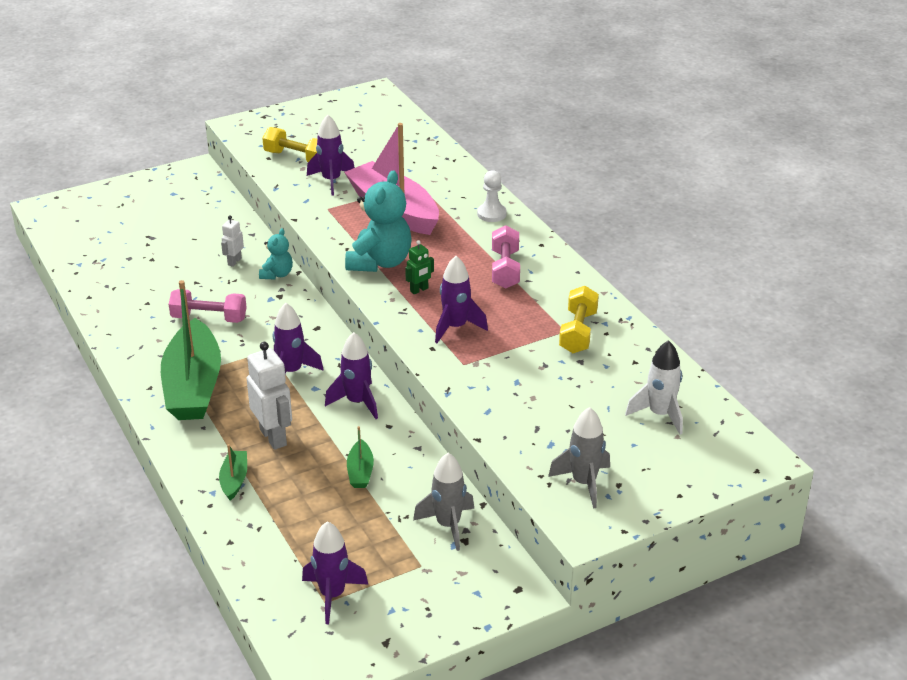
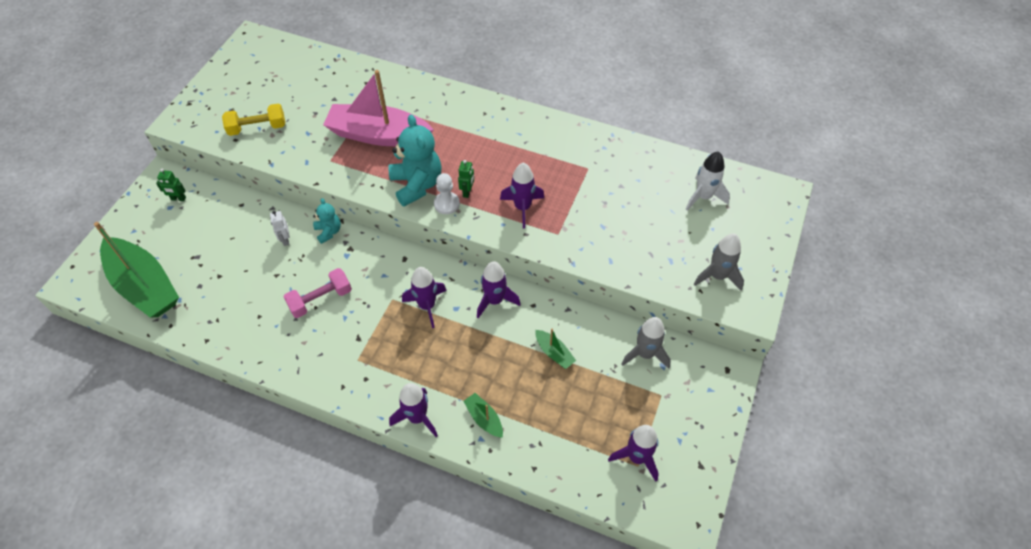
camera: 40 degrees left, 20 degrees up
green boat [161,280,221,420] -> green boat moved to [94,222,179,318]
white robot [246,342,292,450] -> none
purple rocket [307,115,355,196] -> purple rocket moved to [389,383,438,437]
white pawn [477,170,507,222] -> white pawn moved to [434,173,460,214]
pink dumbbell [492,225,520,289] -> none
yellow dumbbell [559,286,599,353] -> none
none -> green robot [156,169,186,201]

